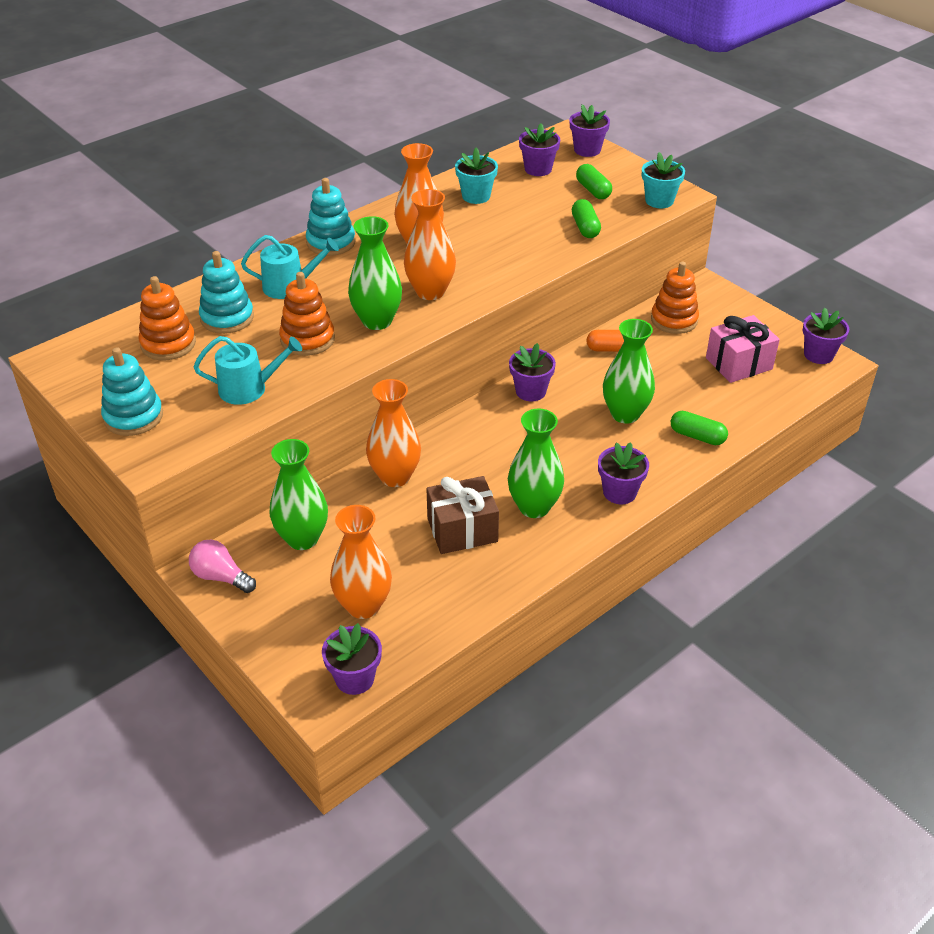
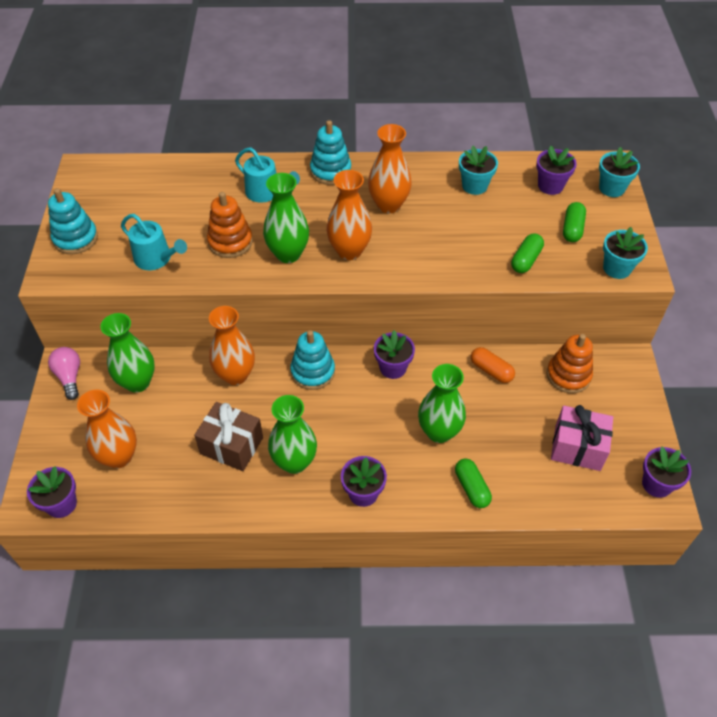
camera: 40 degrees right, 10 degrees up
orange stacking toy [139,276,196,360] -> none
turquoise stacking toy [199,251,254,334] -> turquoise stacking toy moved to [290,330,335,390]
purple flower pot [570,104,610,157] -> turquoise flower pot [599,147,640,197]

